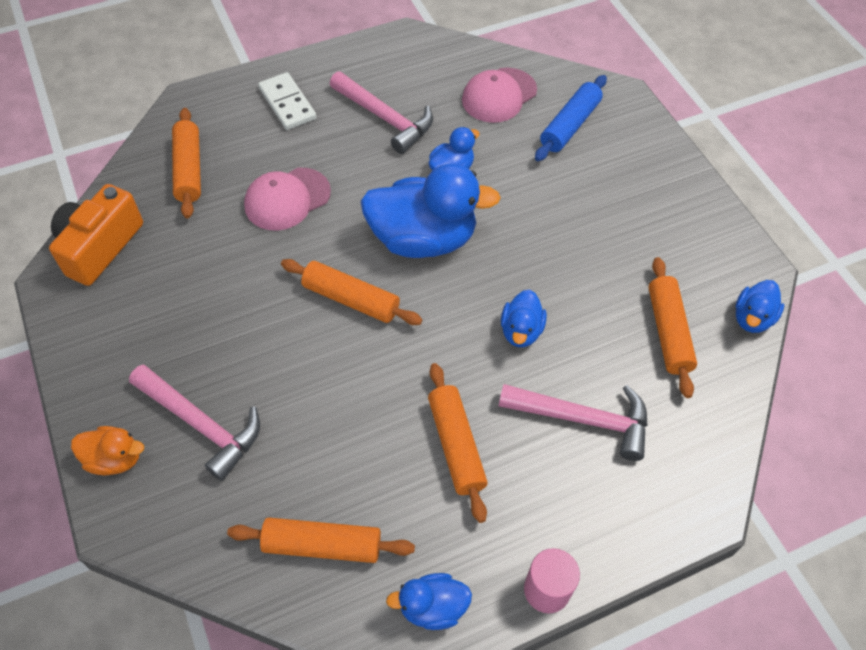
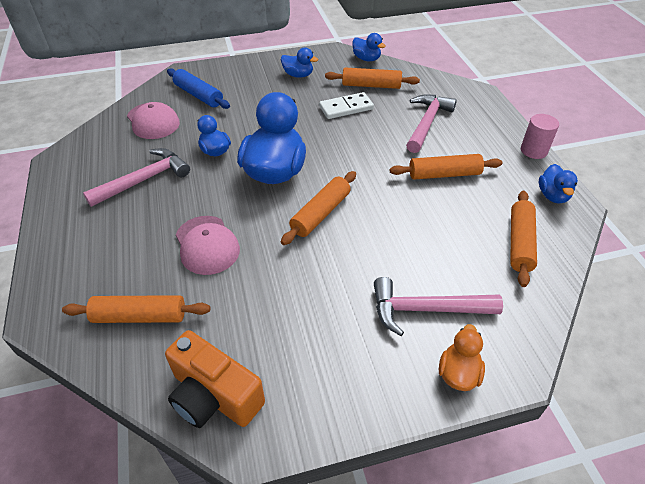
camera: 80 degrees left, 10 degrees down
pink hammer [129,365,260,481] -> pink hammer turned 135 degrees counterclockwise [374,277,503,336]
white domino [258,72,317,130] -> white domino moved to [319,92,374,119]
blue duck [501,289,547,347] -> blue duck moved to [281,48,318,78]

